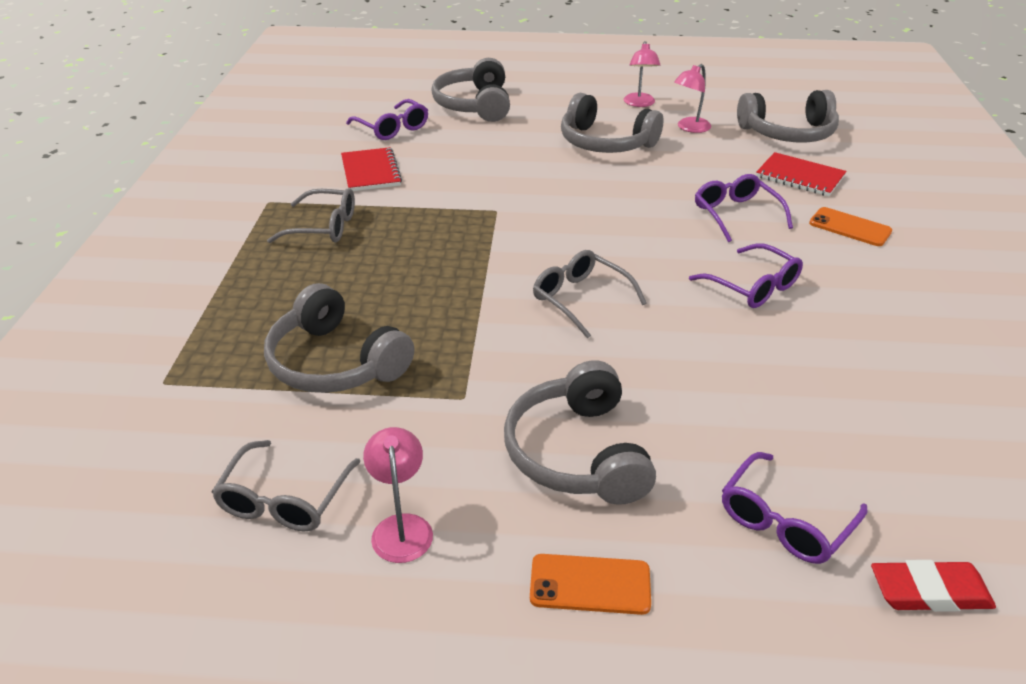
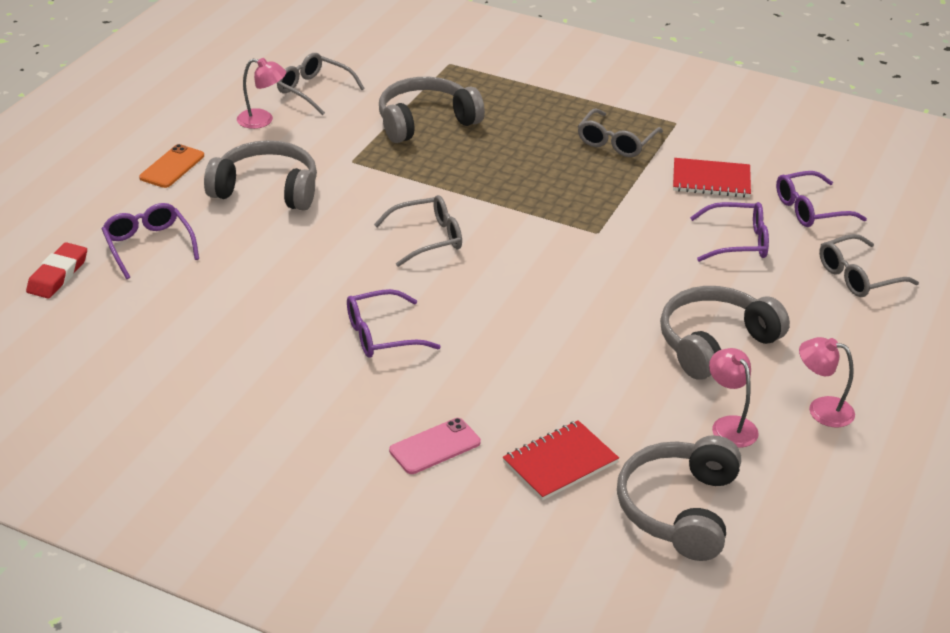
camera: 110 degrees right, 0 degrees up
grey headphones [431,58,510,122] -> grey glasses [819,234,919,297]
purple glasses [695,174,793,242] -> purple glasses moved to [690,202,769,262]
orange phone [809,207,892,246] -> pink phone [389,418,481,474]

